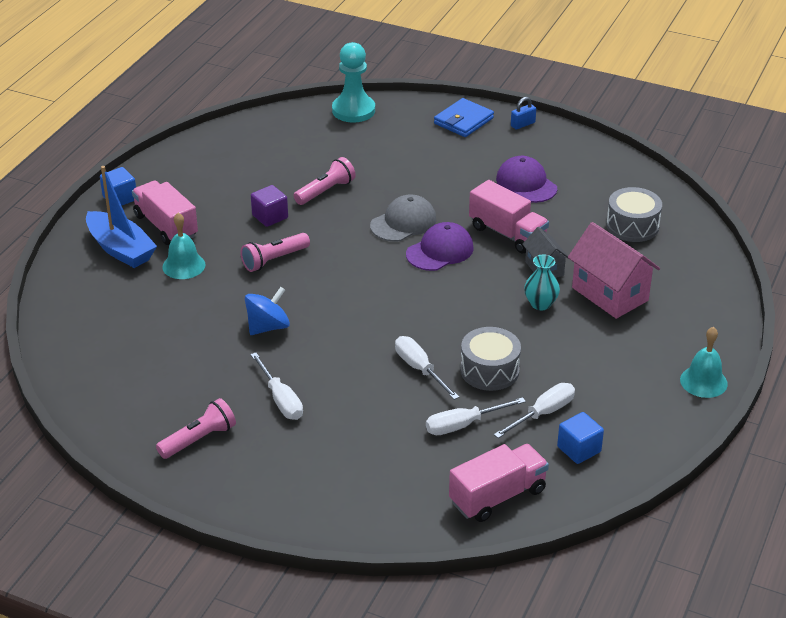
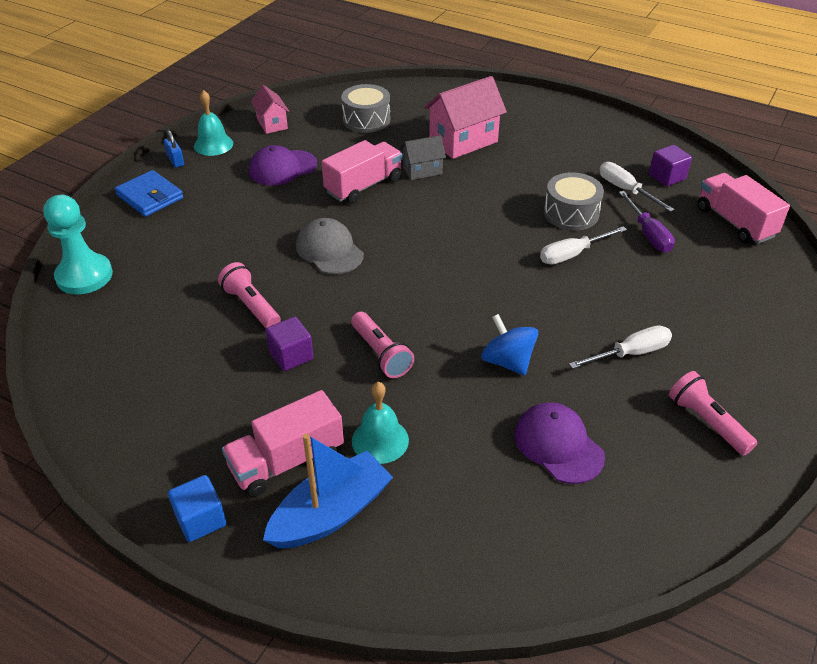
camera: 85 degrees left, 5 degrees up
purple cap [406,222,474,271] -> purple cap moved to [514,402,605,484]
white screwdriver [426,397,526,435] -> purple screwdriver [619,191,675,252]
turquoise vase [524,254,560,310] -> none
blue cube [557,412,604,464] -> purple cube [649,145,692,186]
turquoise bell [680,327,728,398] -> turquoise bell moved to [194,90,233,156]
none -> pink house [251,85,290,134]

